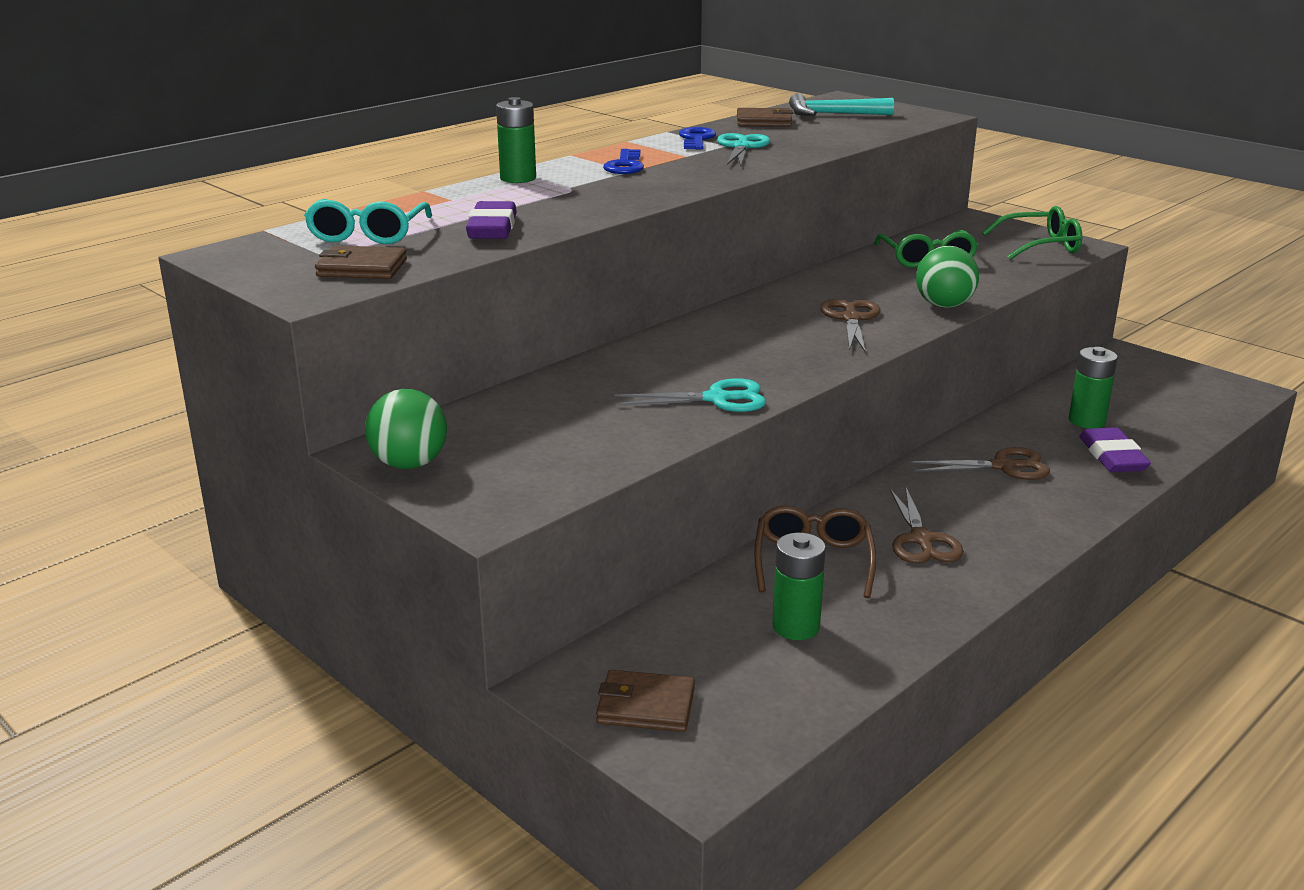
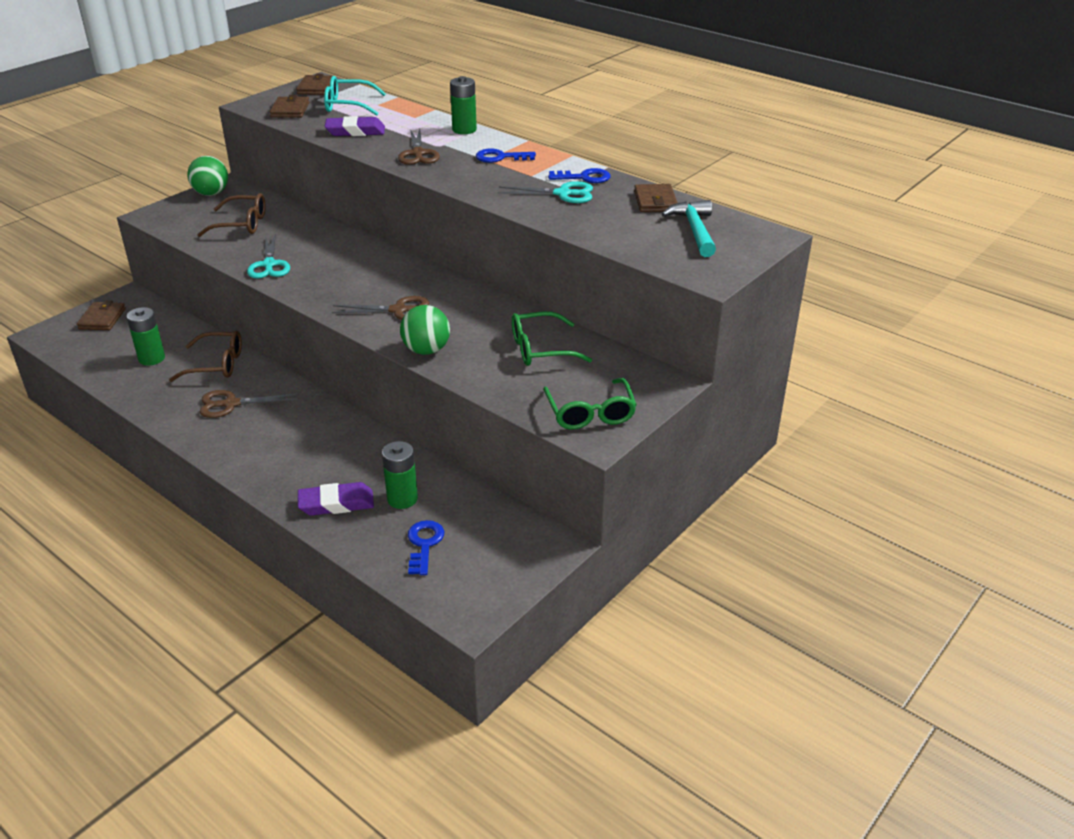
camera: 85 degrees right, 10 degrees up
brown scissors [911,447,1050,480] -> brown scissors moved to [398,129,440,165]
none -> brown glasses [197,193,265,237]
none -> brown wallet [296,74,332,95]
none -> blue key [408,520,444,575]

